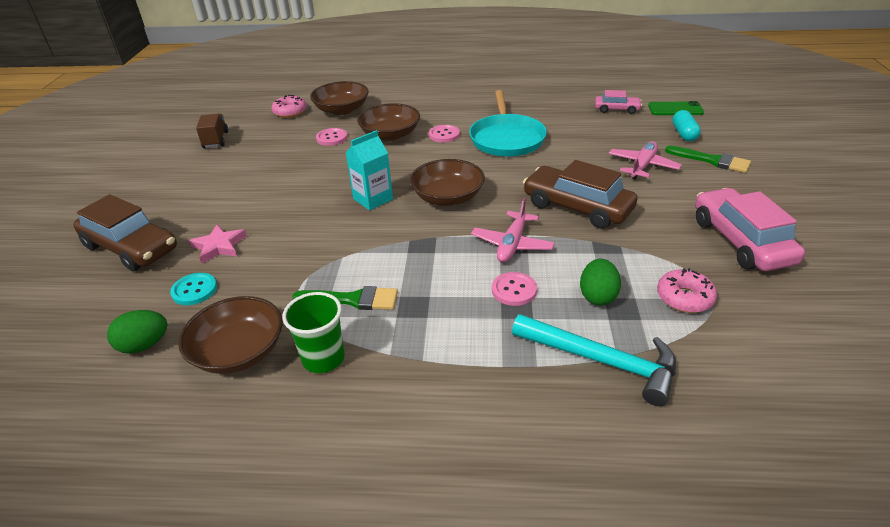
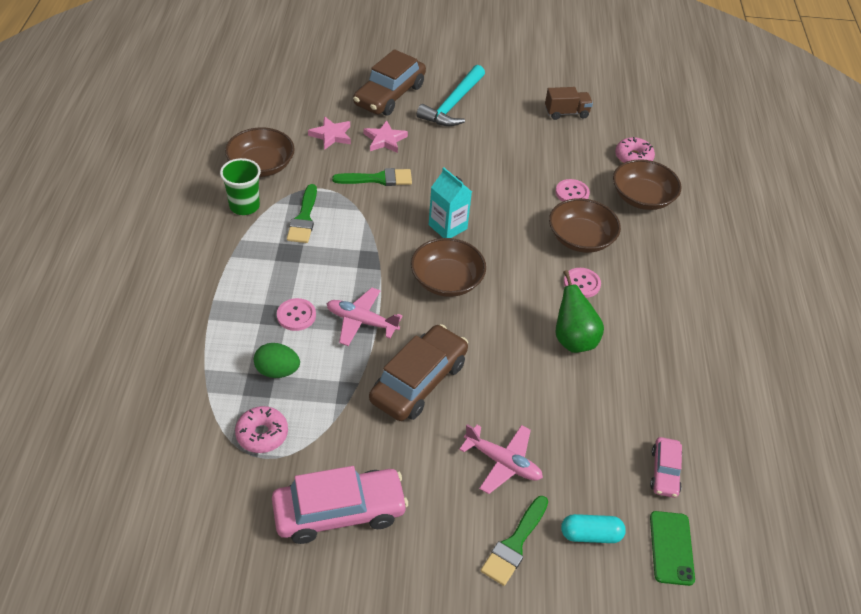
camera: 85 degrees right, 10 degrees up
green egg [107,310,167,354] -> none
turquoise button [170,273,217,305] -> pink star [308,116,351,150]
turquoise pan [469,90,547,156] -> green pear [555,270,604,353]
turquoise hammer [512,314,676,406] -> turquoise hammer moved to [416,65,485,126]
none -> green brush [332,168,412,186]

